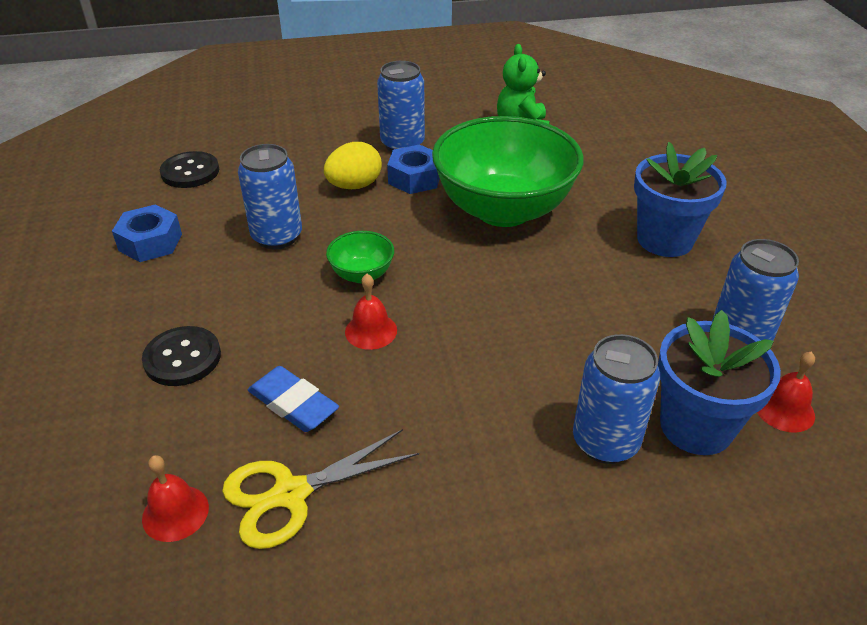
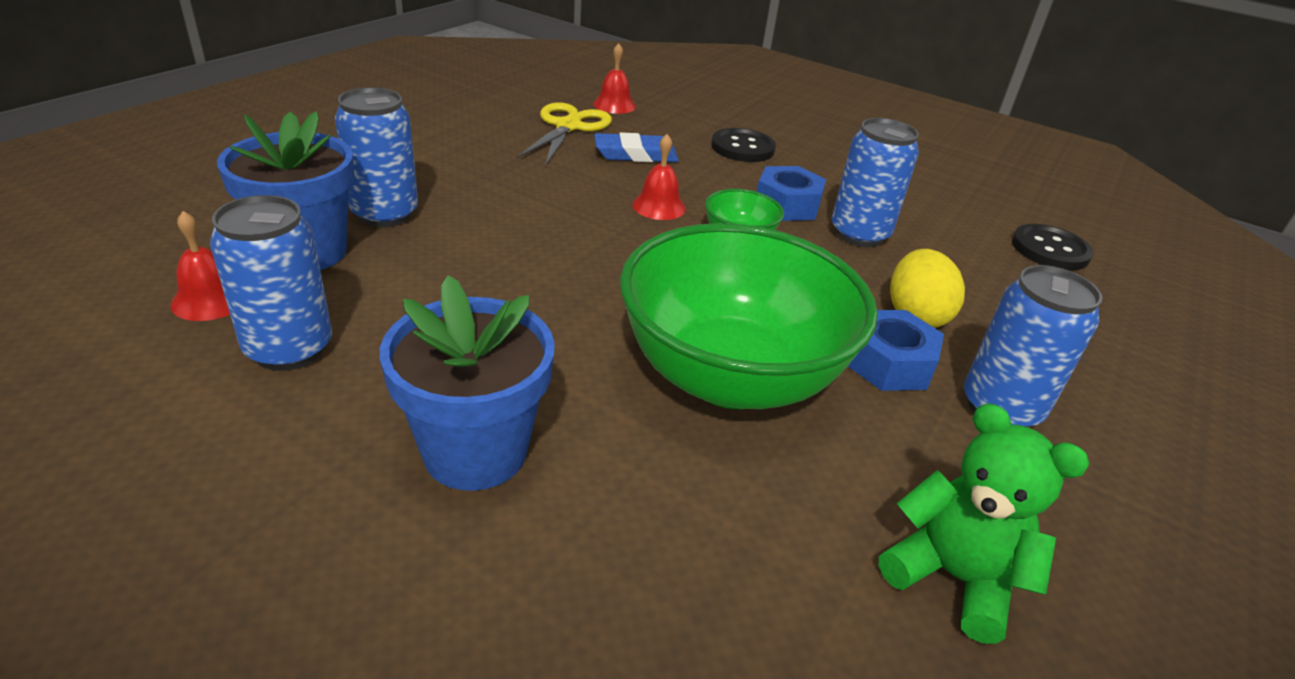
camera: 130 degrees right, 5 degrees down
blue nut [112,205,182,262] -> blue nut moved to [757,166,826,221]

